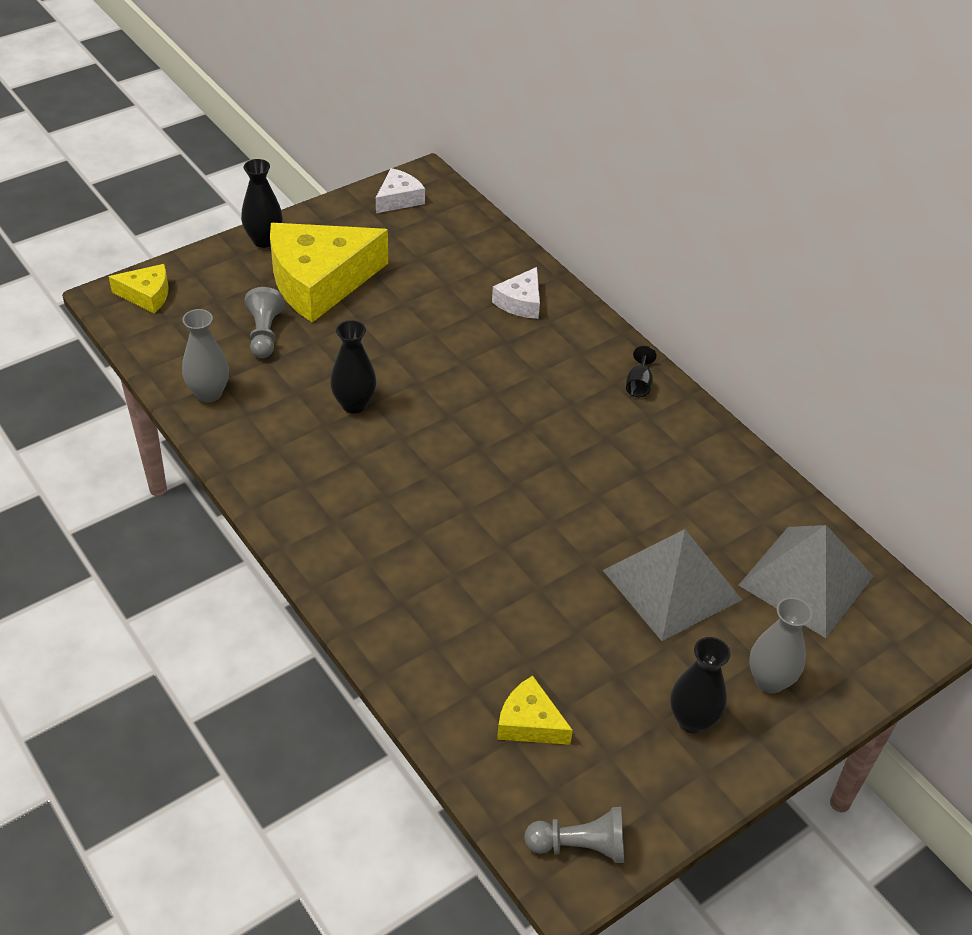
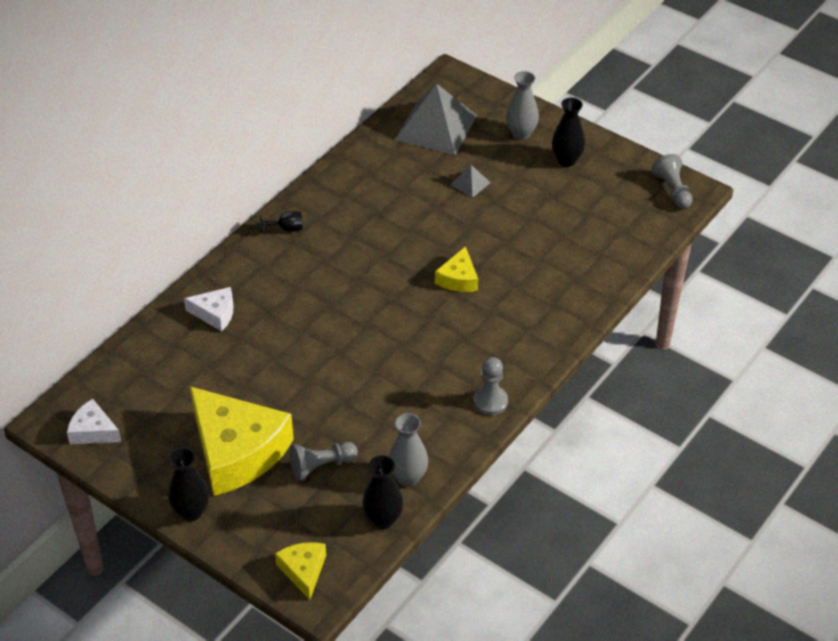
camera: 105 degrees left, 0 degrees up
black vase [330,320,376,414] -> black vase moved to [362,455,403,529]
yellow cheese [497,676,573,745] -> yellow cheese moved to [435,246,478,292]
grey pyramid [603,529,742,641] -> grey pyramid [450,165,491,198], size x0.44
none -> grey pawn [473,357,508,415]

